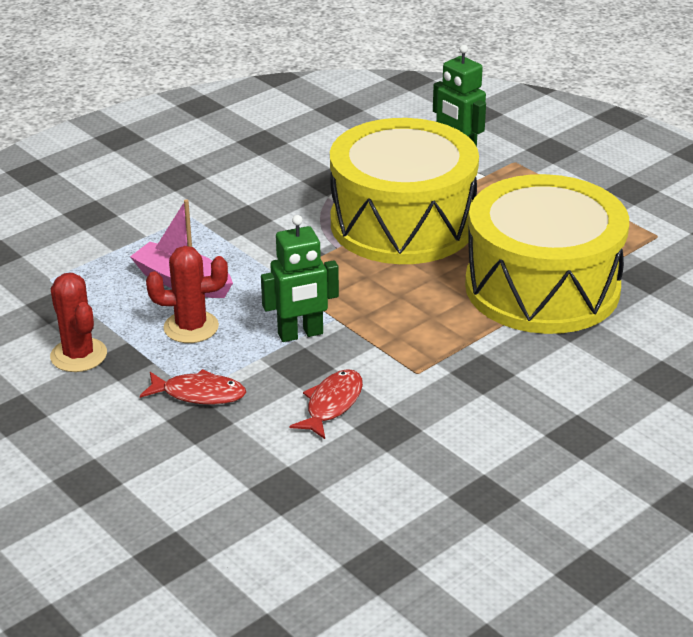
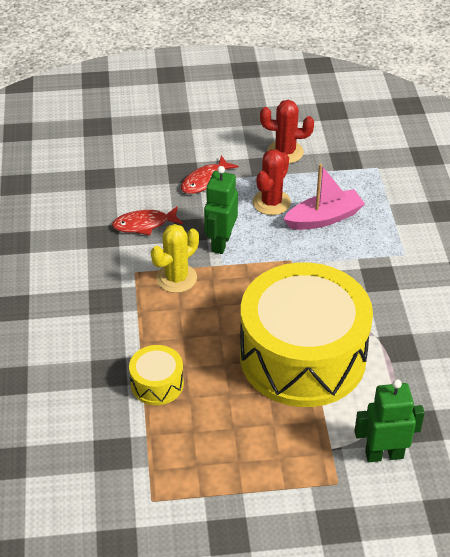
camera: 125 degrees right, 10 degrees up
red fish [289,369,363,439] -> red fish turned 105 degrees clockwise [112,206,183,235]
yellow drum [465,174,629,334] -> yellow drum [129,345,184,405], size x0.41
none -> yellow cactus [151,224,199,293]

